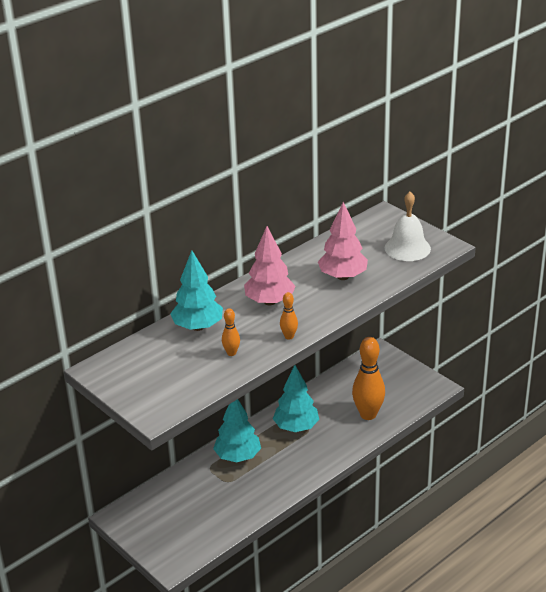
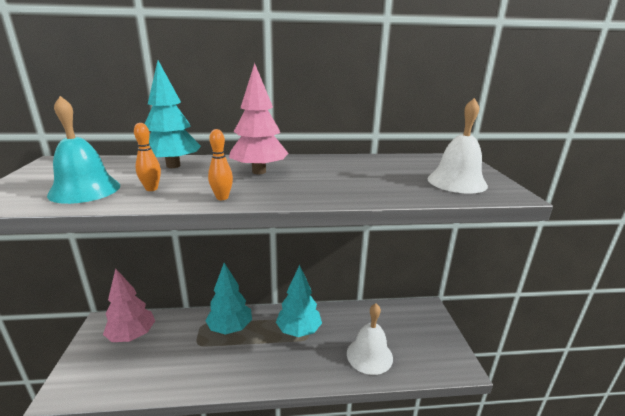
camera: 35 degrees right, 10 degrees down
pink tree [318,202,368,280] -> pink tree moved to [103,268,155,342]
orange bowling pin [352,337,385,420] -> white bell [347,304,393,375]
none -> turquoise bell [47,96,120,204]

